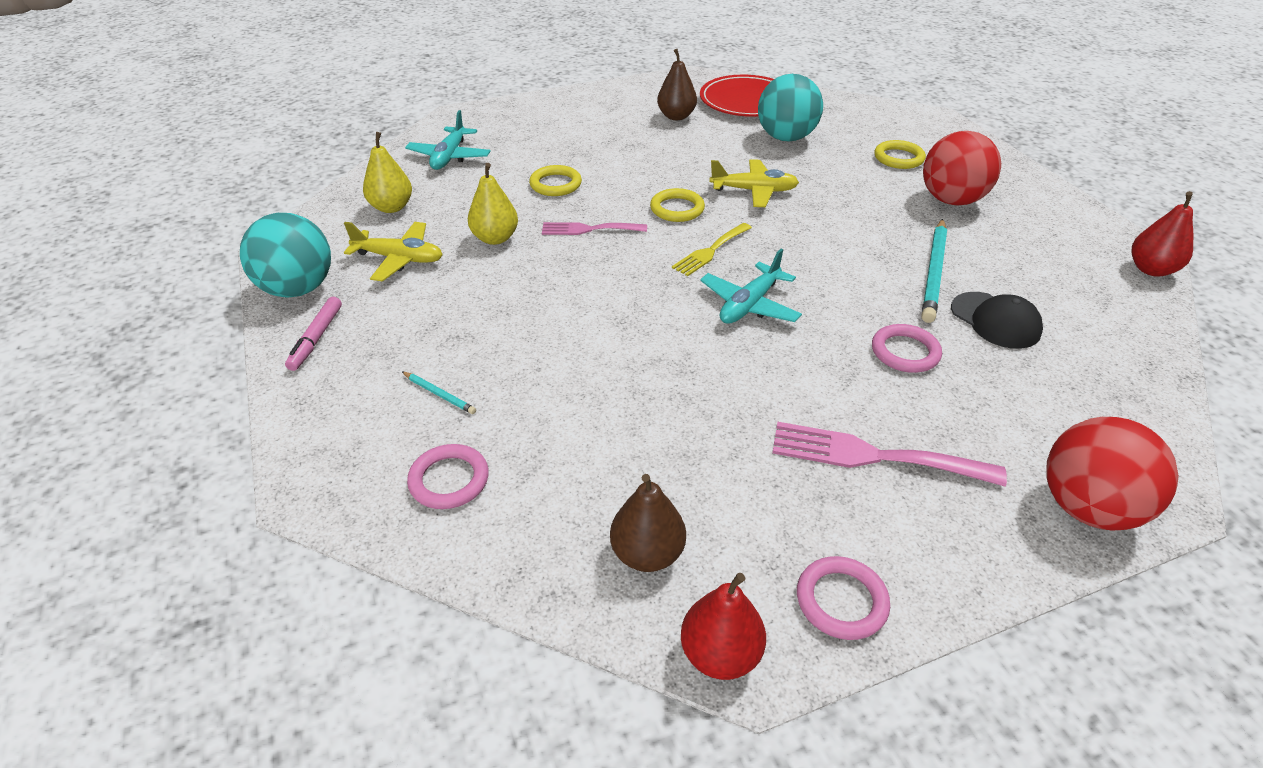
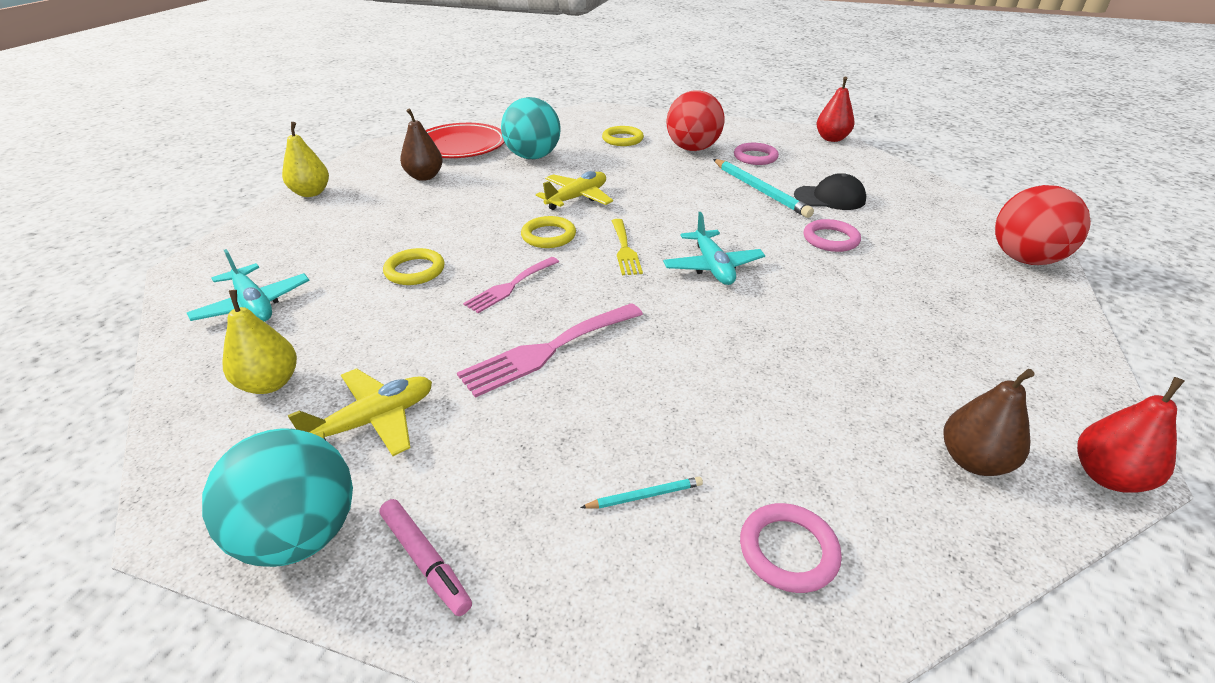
camera: 50 degrees left, 5 degrees down
yellow pear [468,163,518,245] -> yellow pear moved to [282,122,329,197]
pink fork [772,422,1007,487] -> pink fork moved to [457,303,643,398]
pink ring [797,556,890,640] -> pink ring moved to [734,143,779,165]

